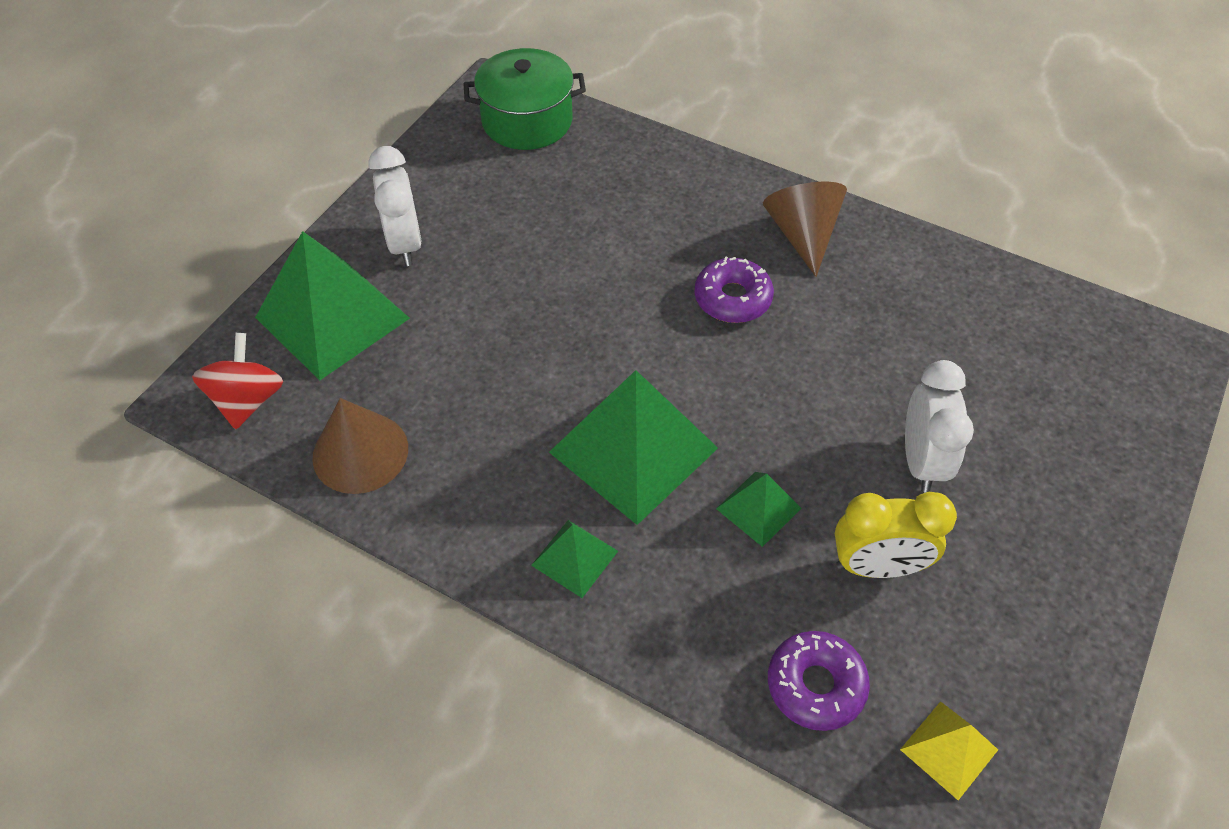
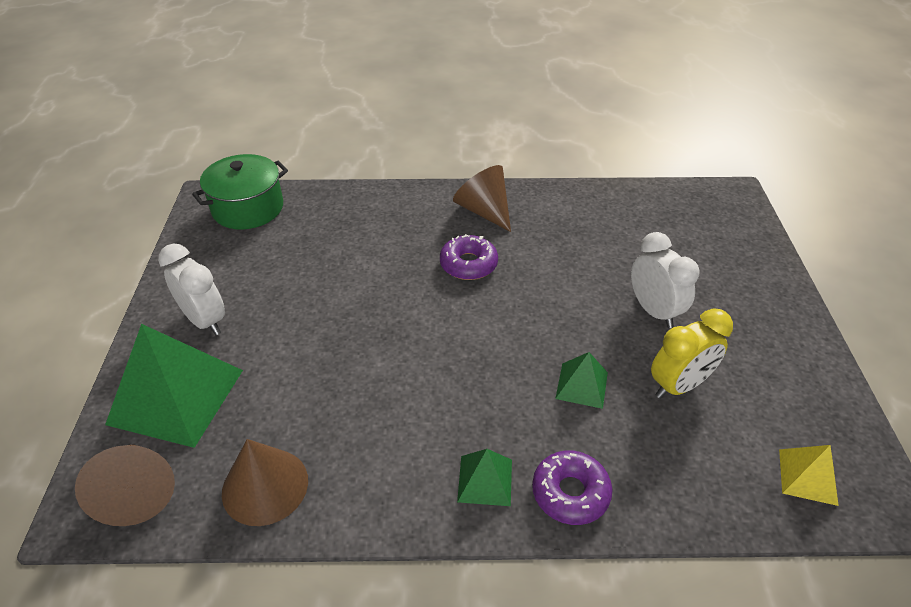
camera: 30 degrees left, 10 degrees down
red spinning top [192,333,283,429] -> brown cone [75,444,175,526]
green pyramid [549,370,718,525] -> none
purple donut [768,631,870,731] -> purple donut moved to [532,450,612,525]

